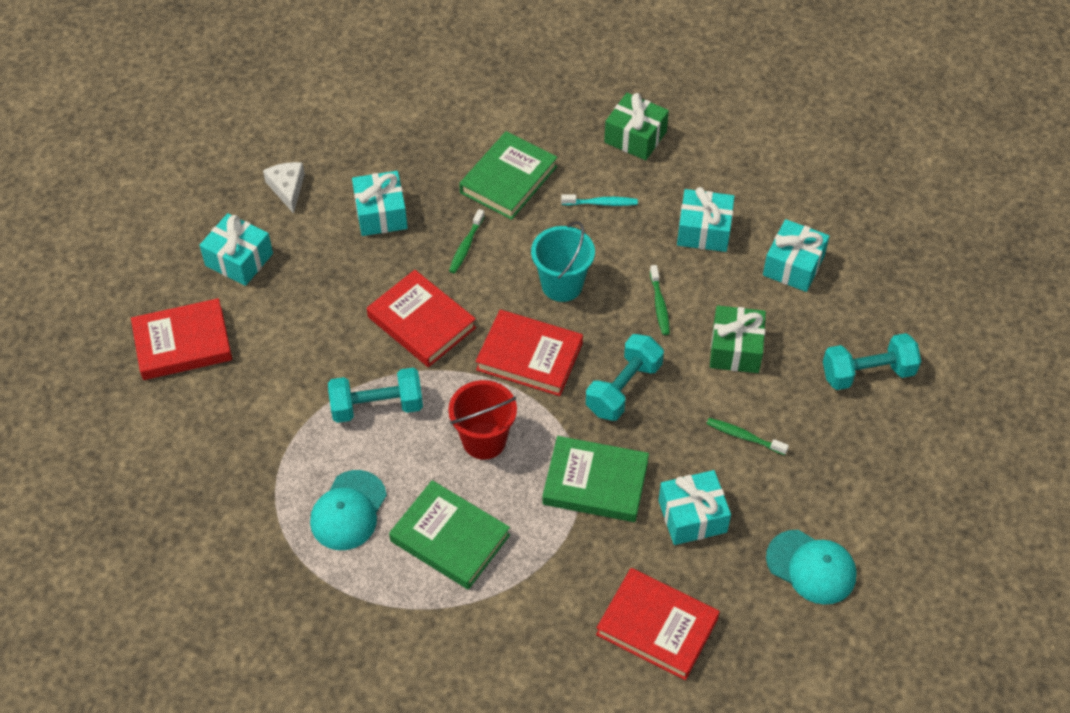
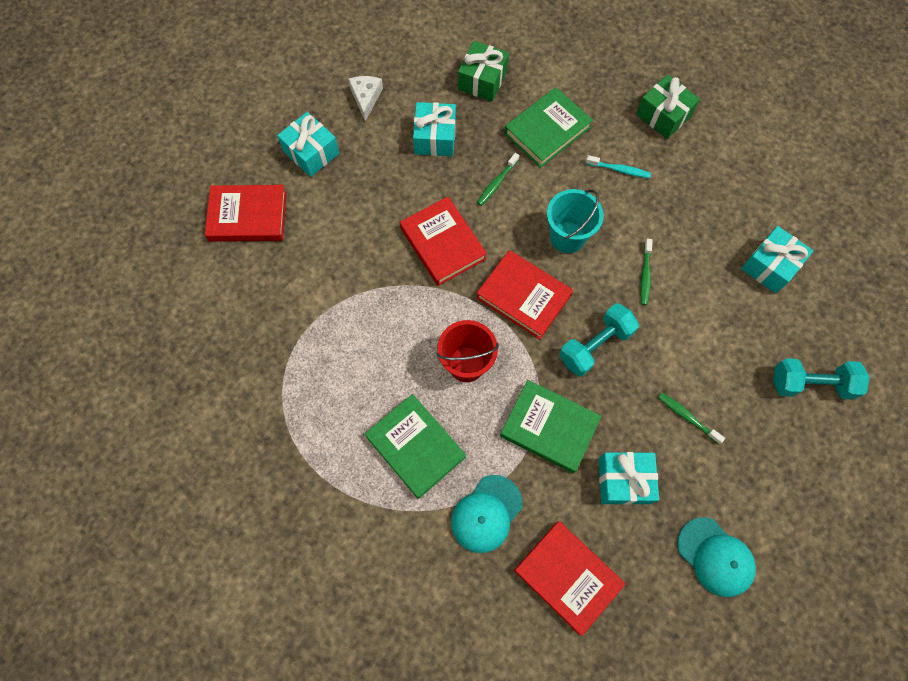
camera: 15 degrees right, 15 degrees up
turquoise cap [310,470,387,550] -> turquoise cap moved to [451,475,523,553]
turquoise dumbbell [328,368,423,423] -> none
turquoise gift [677,187,735,252] -> none
green gift [710,305,766,373] -> green gift moved to [458,41,509,102]

